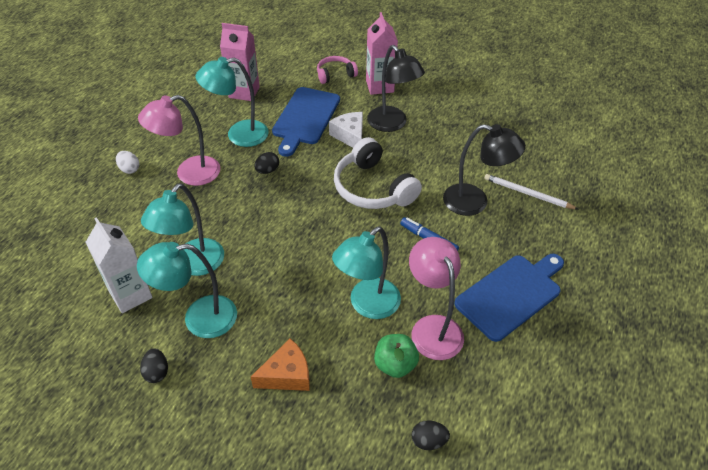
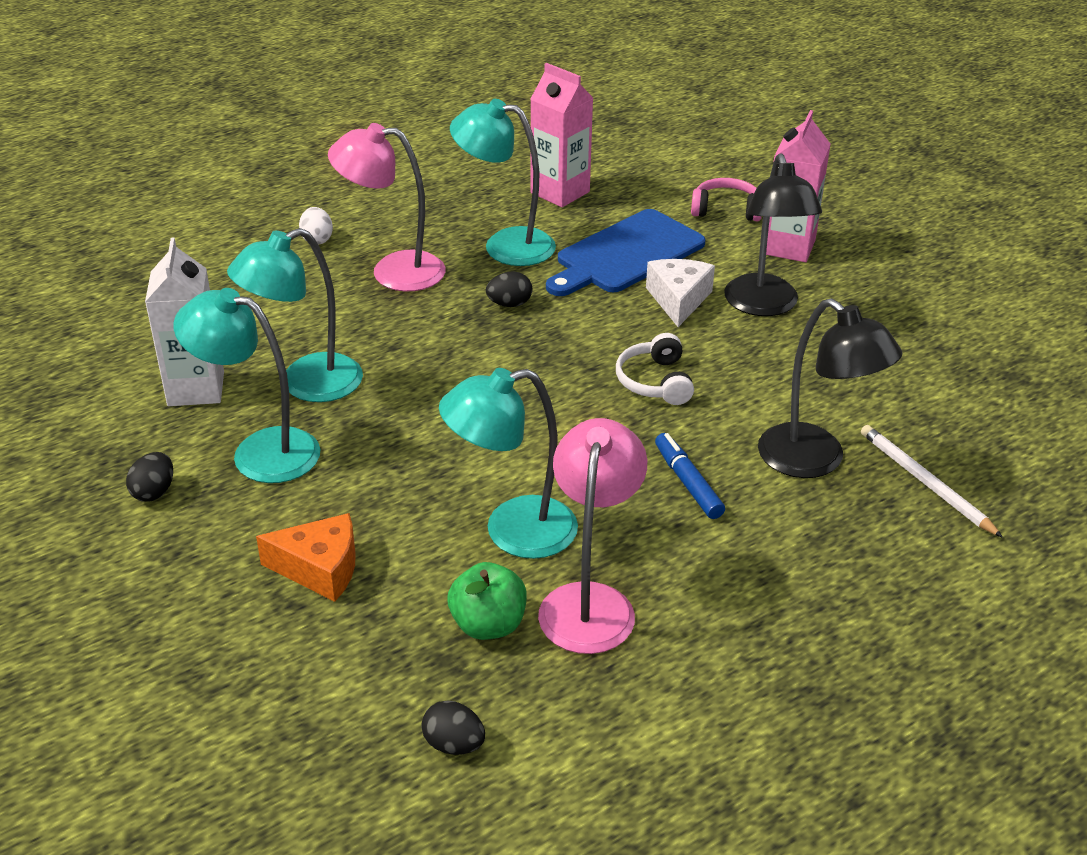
camera: 30 degrees right, 10 degrees down
white headphones [334,137,422,209] -> white headphones [616,333,694,405], size x0.56
blue cutting board [454,254,564,342] -> none

